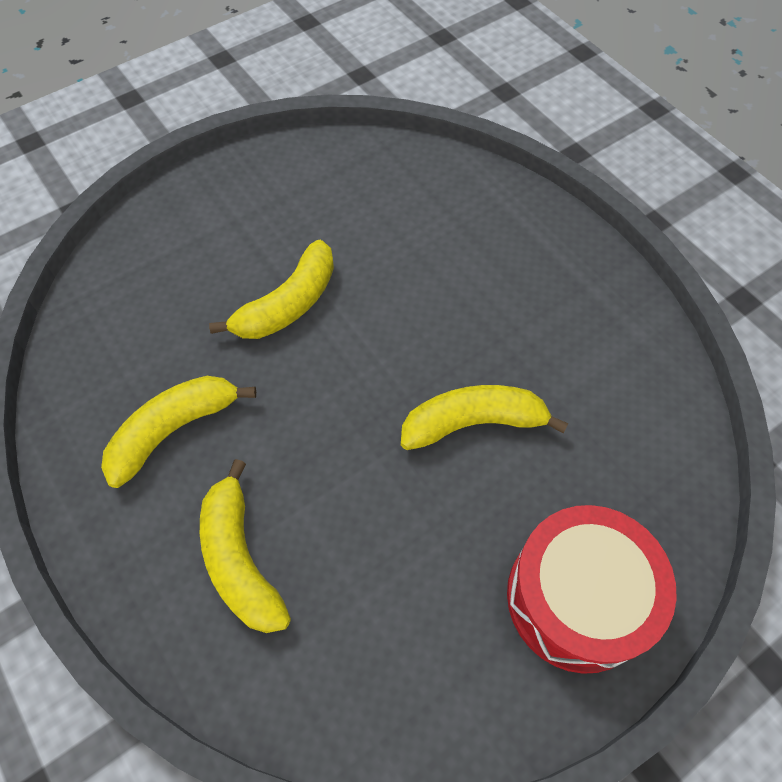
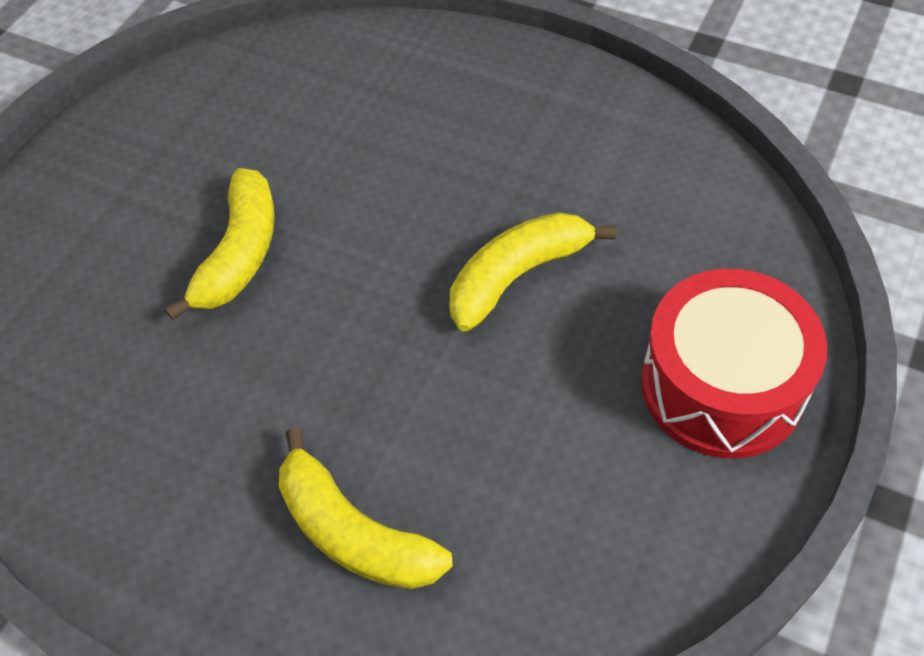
camera: 25 degrees left, 5 degrees down
yellow banana [101,376,256,488] -> none

